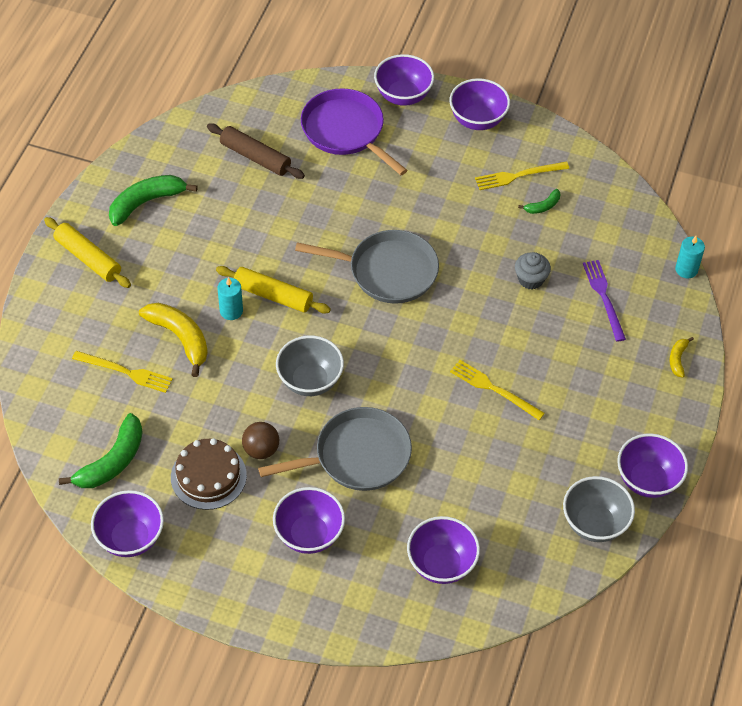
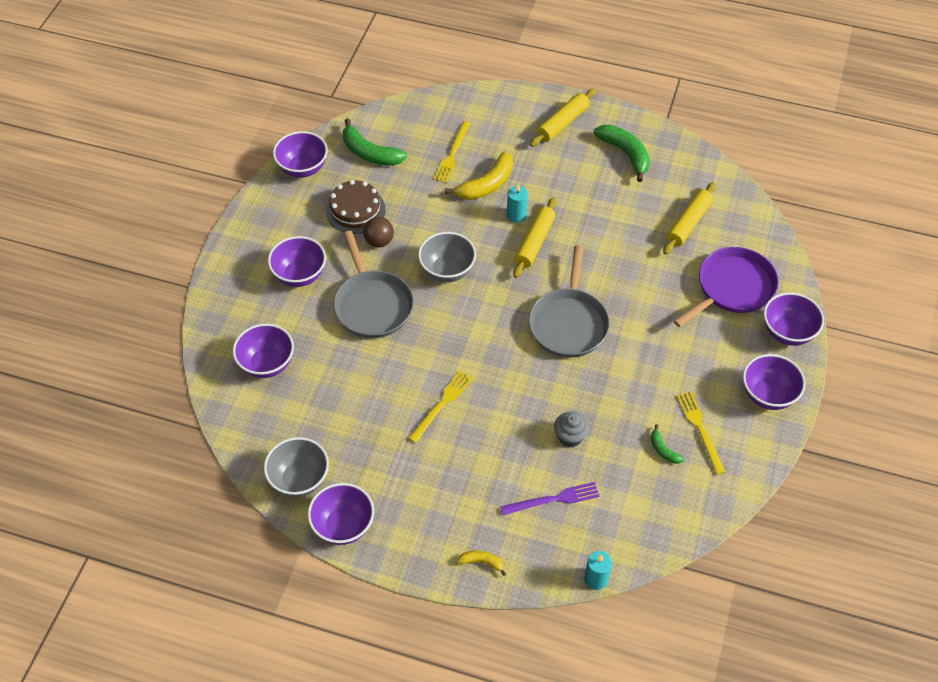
camera: 90 degrees right, 0 degrees up
brown rolling pin [207,123,305,179] -> yellow rolling pin [663,182,716,255]

